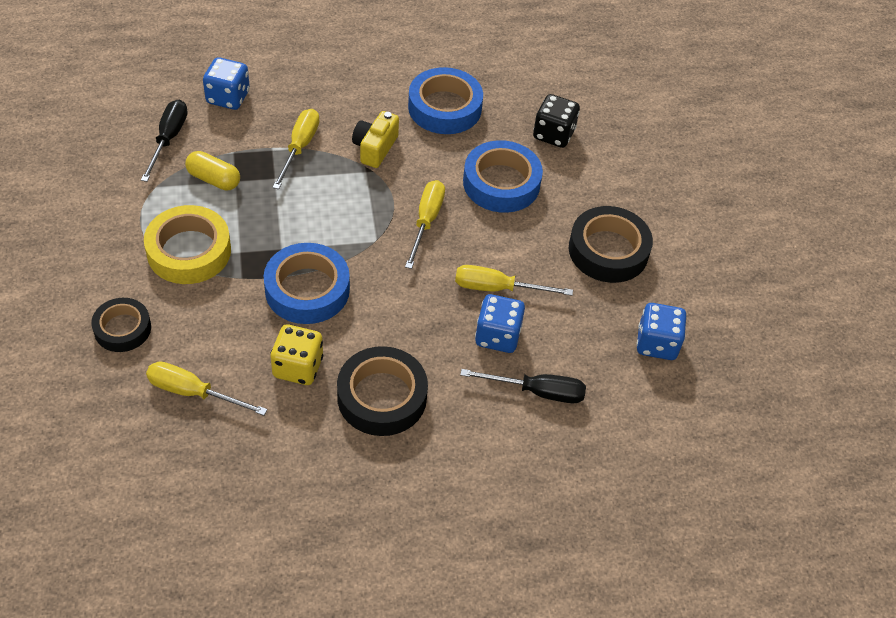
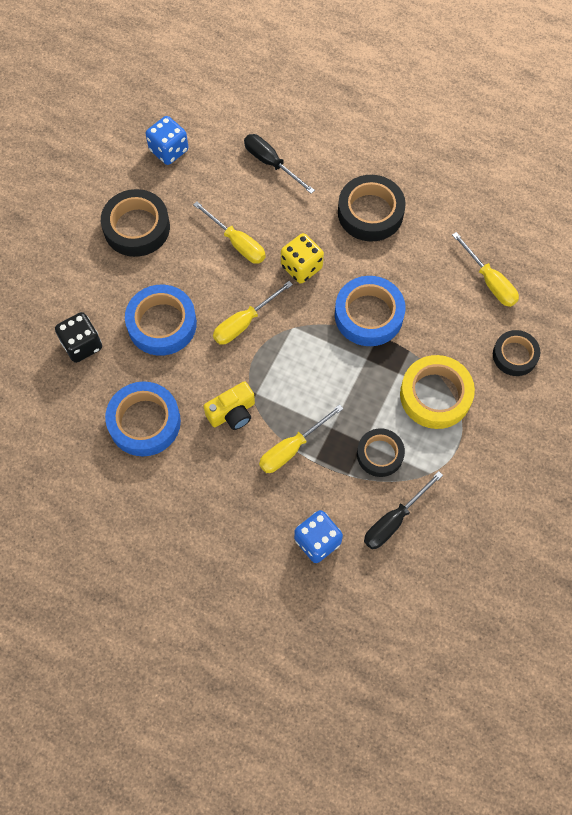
camera: 140 degrees left, 15 degrees up
yellow capsule [185,151,240,190] -> black tape [357,428,405,477]
yellow dice [270,325,323,385] -> yellow dice moved to [281,233,324,283]
blue dice [475,294,525,353] -> none

